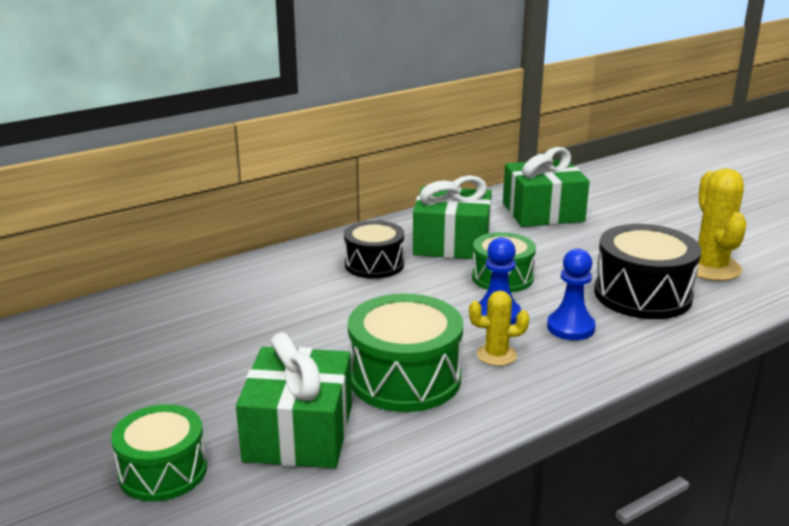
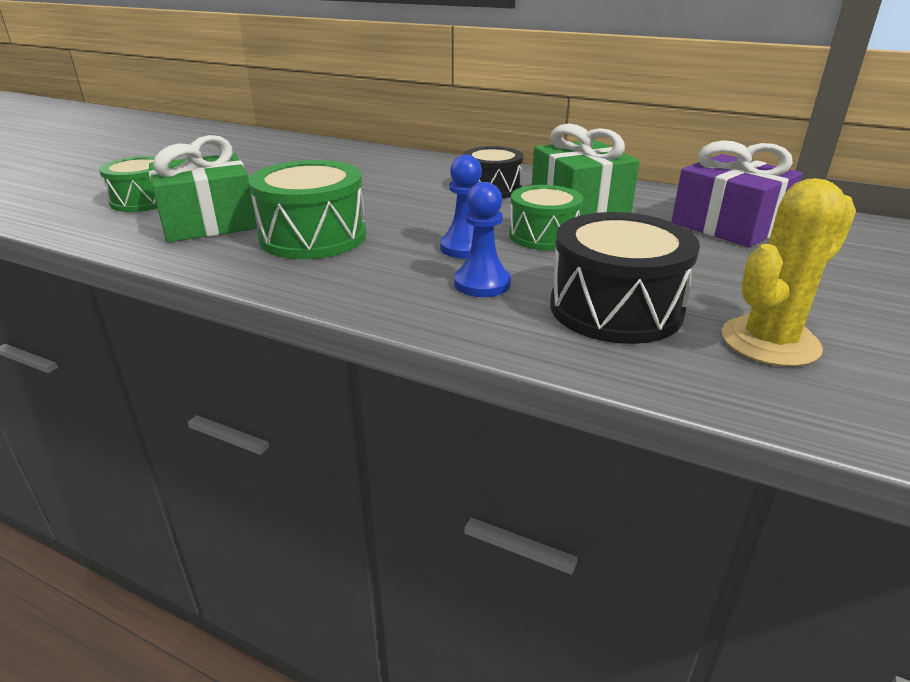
camera: 60 degrees right, 5 degrees up
yellow cactus [469,291,529,366] -> none
green gift [503,147,590,227] -> purple gift [672,140,803,247]

